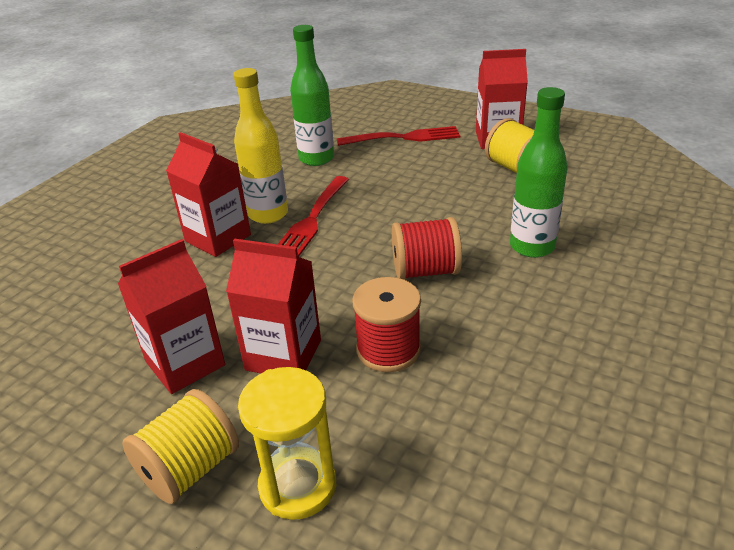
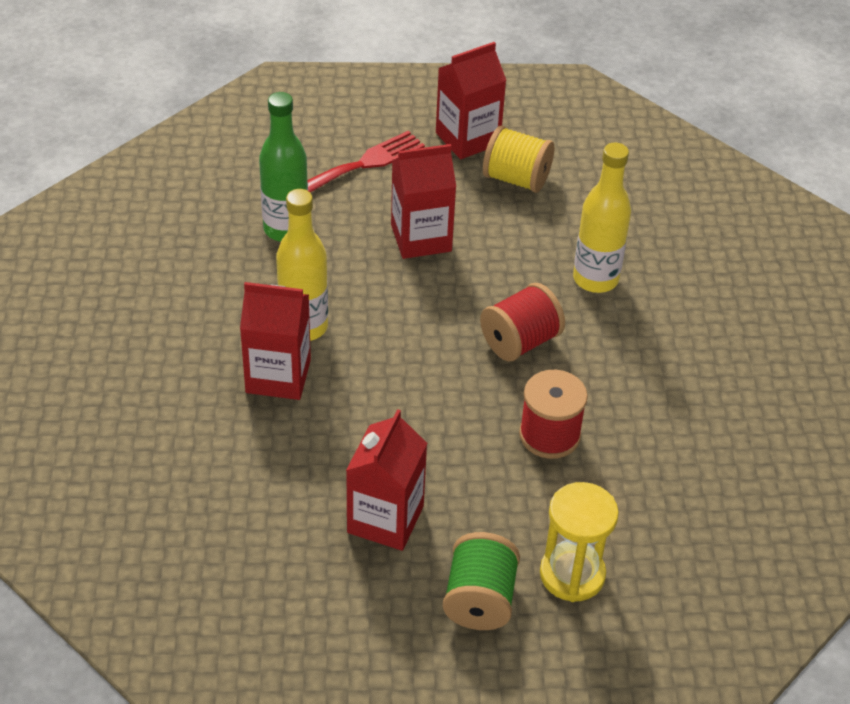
camera: 35 degrees left, 10 degrees up
yellow spool [122,389,239,504] -> green spool [443,532,520,630]
red carton [226,239,321,373] -> red carton moved to [391,144,456,259]
red fork [278,176,349,257] -> none
green bottle [510,87,568,258] -> yellow bottle [573,143,631,293]

